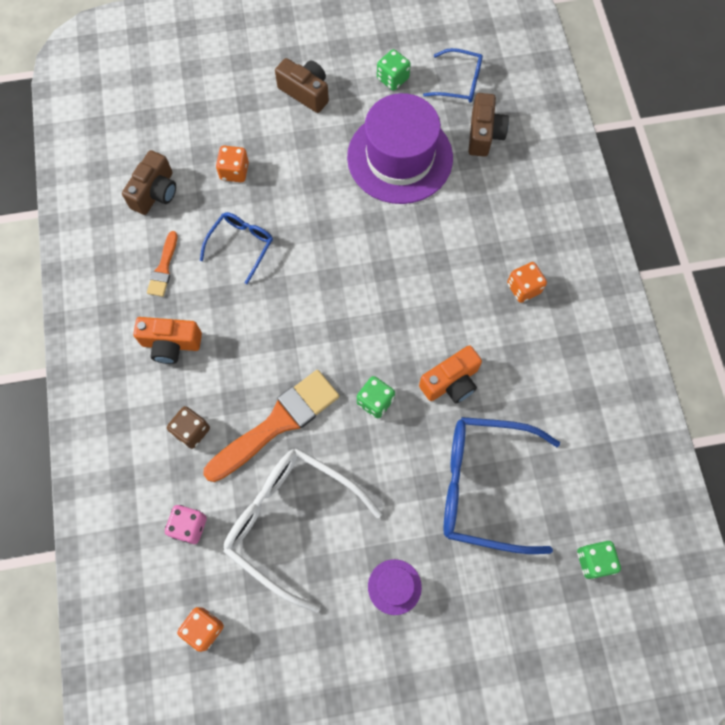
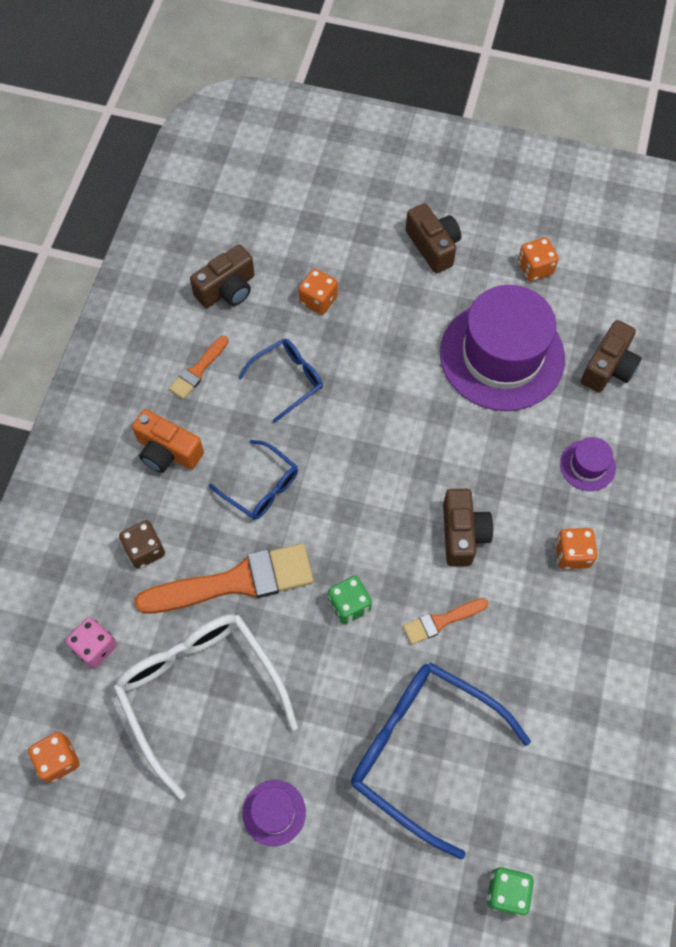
camera: 25 degrees right, 5 degrees down
green dice [377,49,411,91] -> orange dice [518,237,559,282]
orange camera [419,345,482,403] -> orange brush [403,598,488,645]
blue glasses [423,48,483,103] -> blue glasses moved to [209,440,298,520]
none -> brown camera [443,489,493,566]
none -> purple hat [560,437,616,491]

